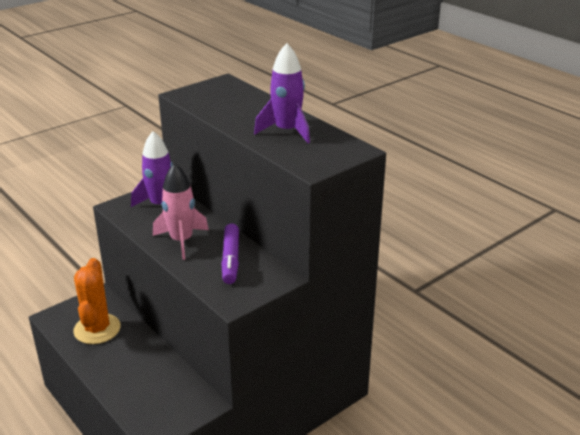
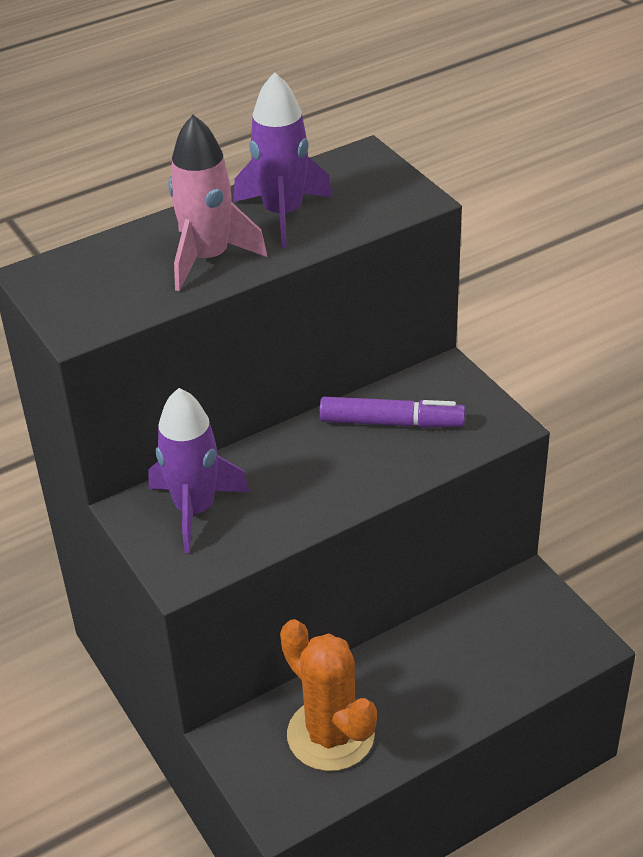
camera: 80 degrees left, 10 degrees up
orange cactus [73,258,121,344] -> orange cactus turned 45 degrees clockwise [280,619,377,771]
pink rocket [153,163,209,260] -> pink rocket moved to [168,115,267,291]

